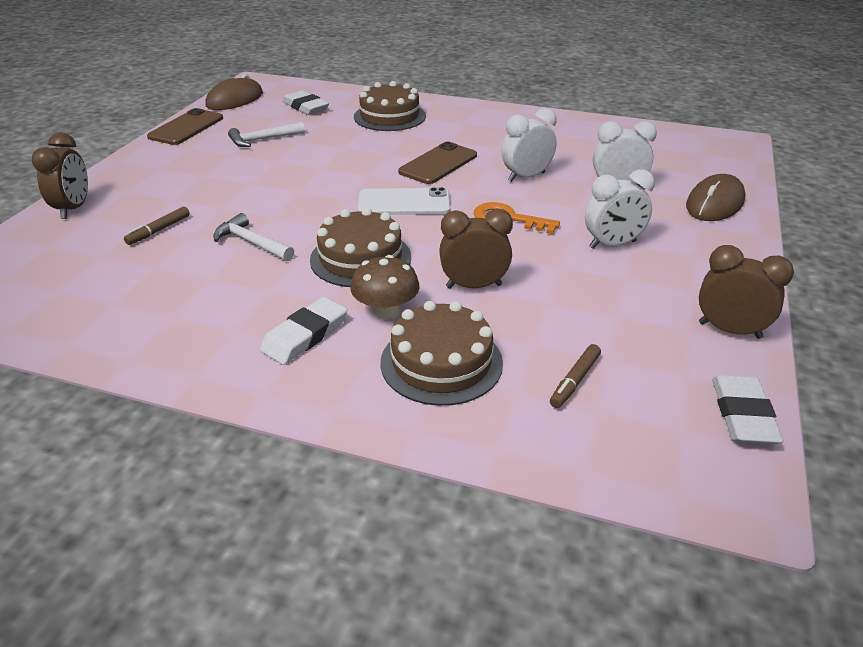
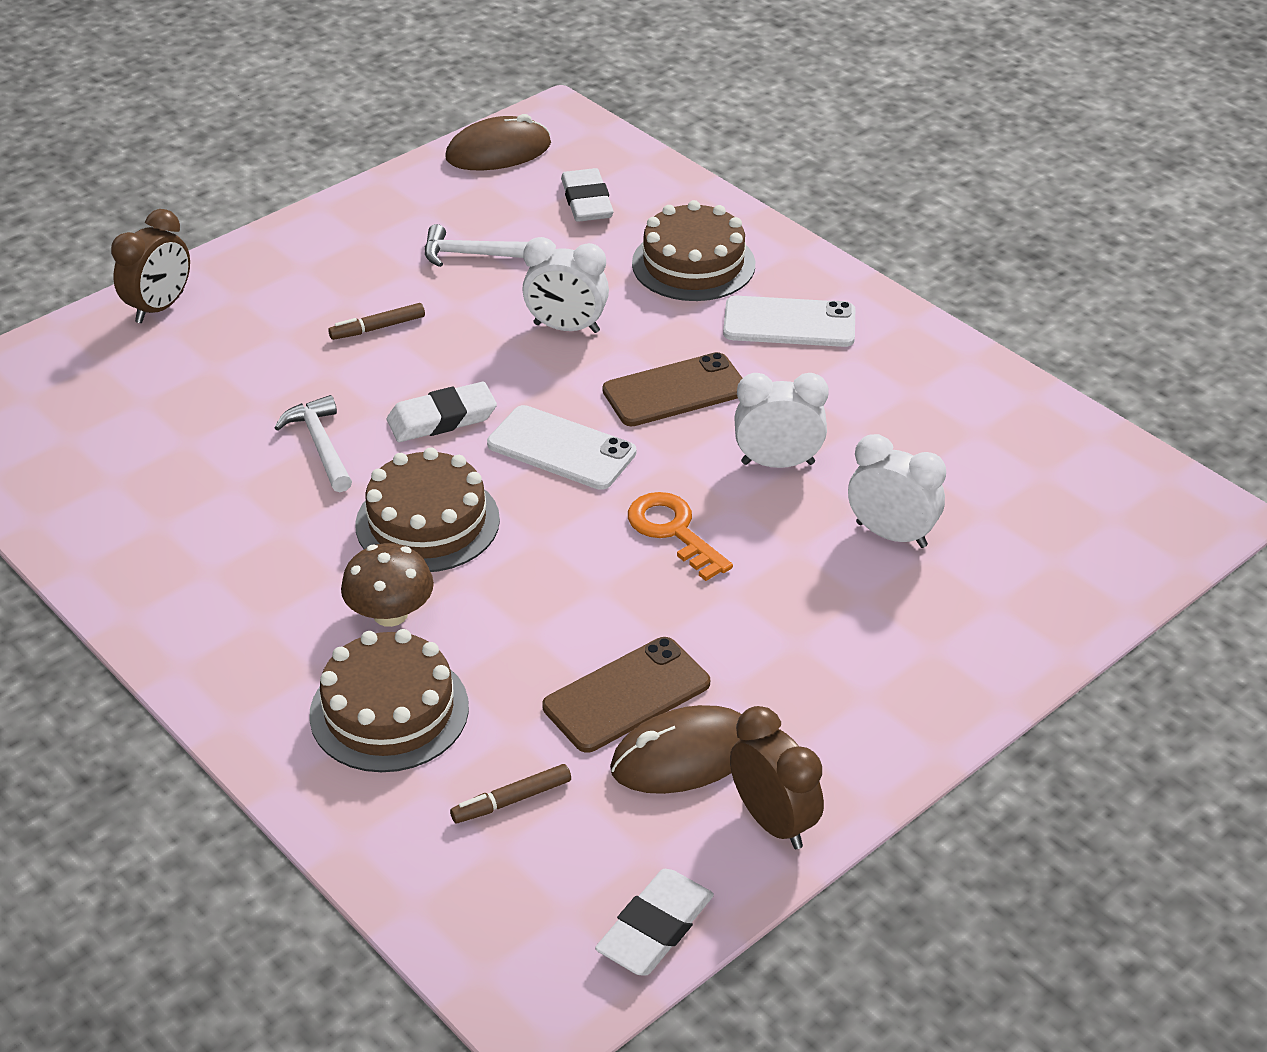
camera: 30 degrees right, 5 degrees up
brown marker [124,207,190,245] -> brown marker moved to [328,303,425,340]
brown phone [147,108,223,145] -> brown phone moved to [542,637,710,753]
white eraser [260,297,347,365] -> white eraser moved to [387,382,497,442]
brown clock [439,209,513,288] -> none
white clock [585,170,655,249] -> white clock moved to [522,237,609,333]
brown mouse [686,174,746,221] -> brown mouse moved to [610,705,742,794]
none -> white phone [723,296,855,347]

